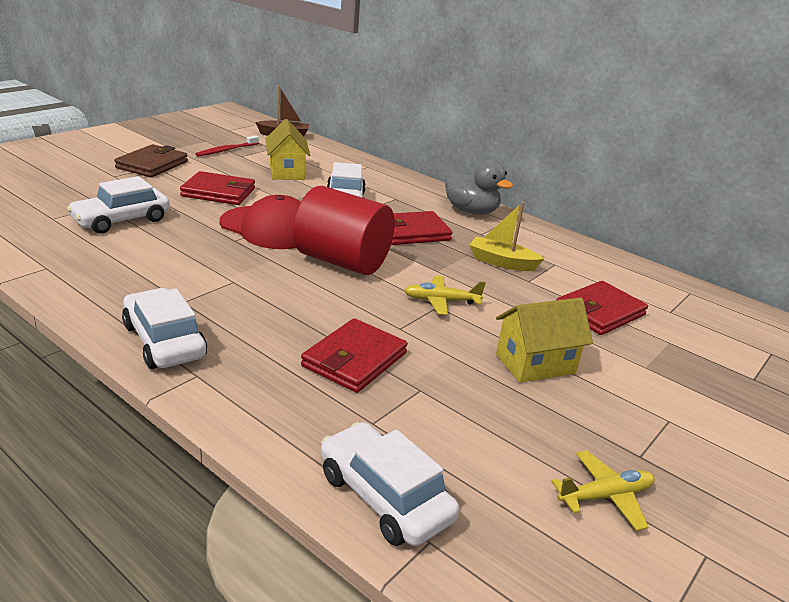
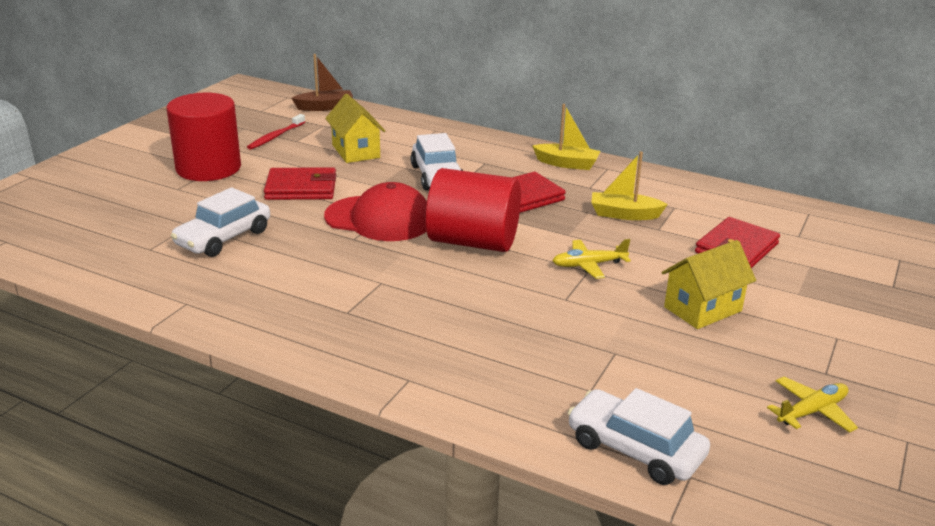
camera: 10 degrees left, 0 degrees up
brown wallet [114,144,188,178] -> red cylinder [166,93,241,181]
white car [122,288,207,369] -> none
red wallet [301,318,408,393] -> none
grey duck [445,160,513,215] -> yellow boat [533,104,601,170]

